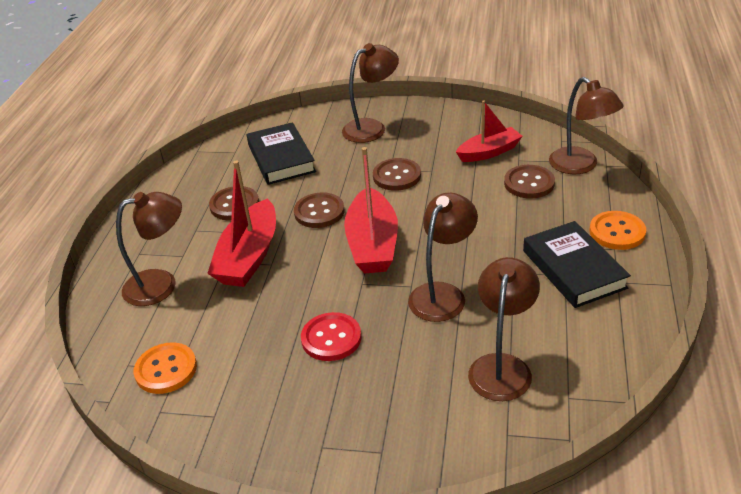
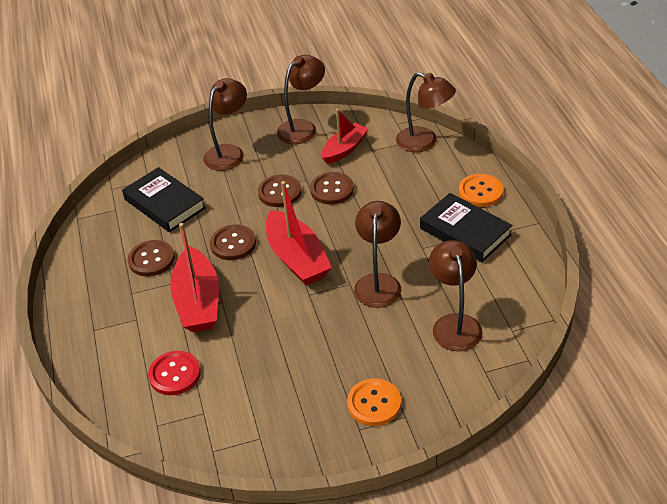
camera: 25 degrees left, 5 degrees up
brown lamp [116,192,182,306] -> brown lamp moved to [277,55,325,144]
orange button [134,342,197,394] -> orange button moved to [347,378,401,426]
red button [301,312,362,361] -> red button moved to [148,351,201,395]
brown button [504,165,555,199] -> brown button moved to [310,172,354,205]

